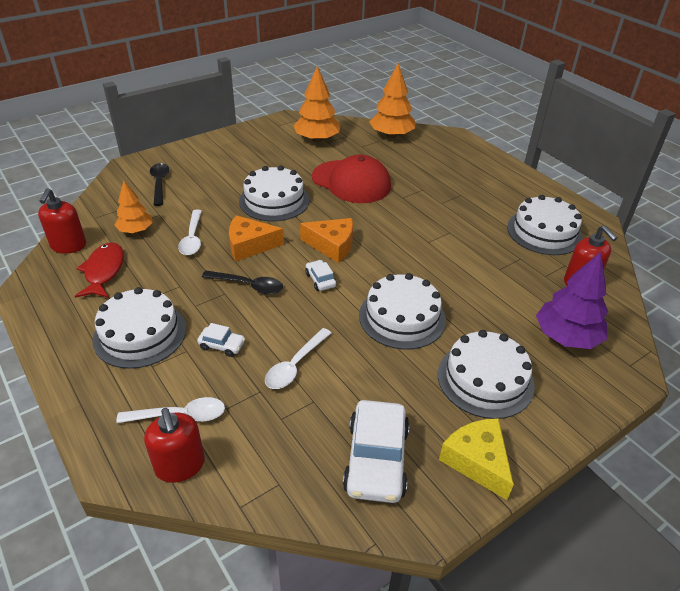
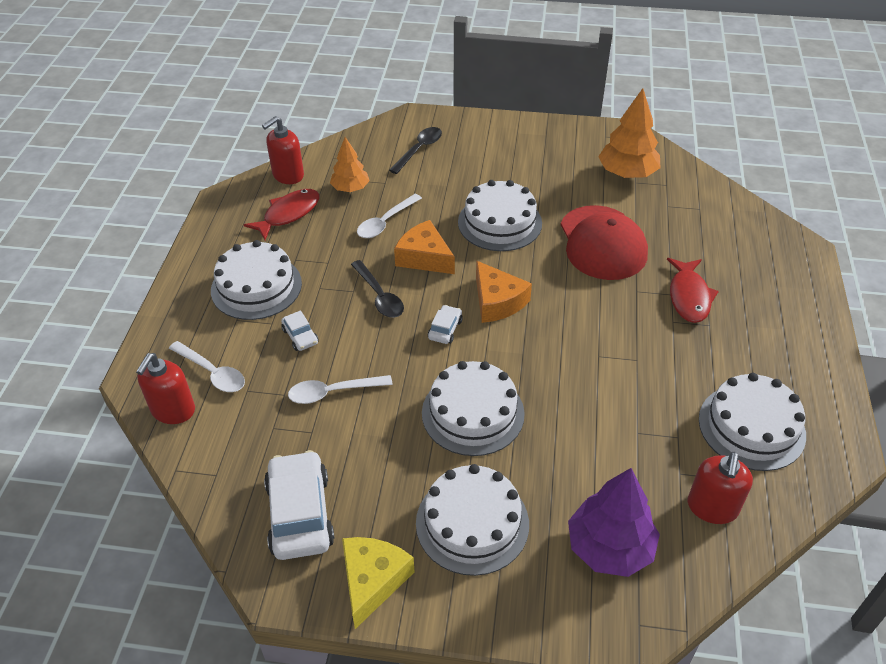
camera: 45 degrees right, 5 degrees up
white car [343,400,410,503] -> white car turned 120 degrees clockwise [264,450,335,560]
orange tree [369,63,415,138] -> none
none -> red fish [667,258,719,323]

